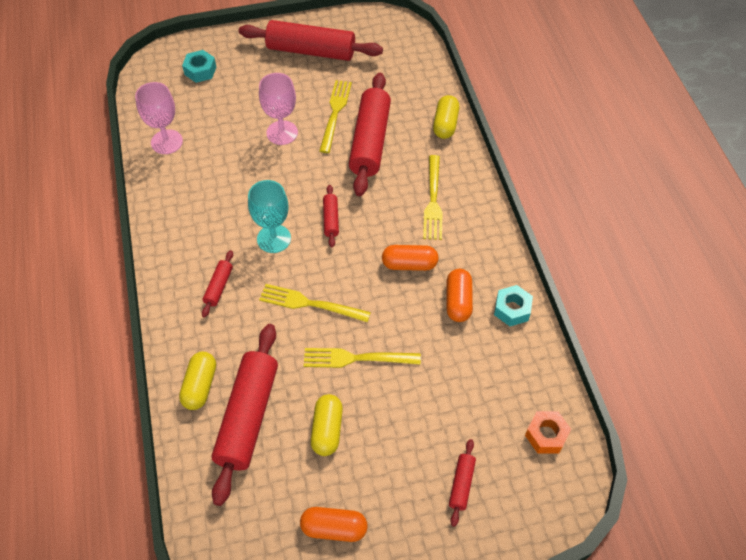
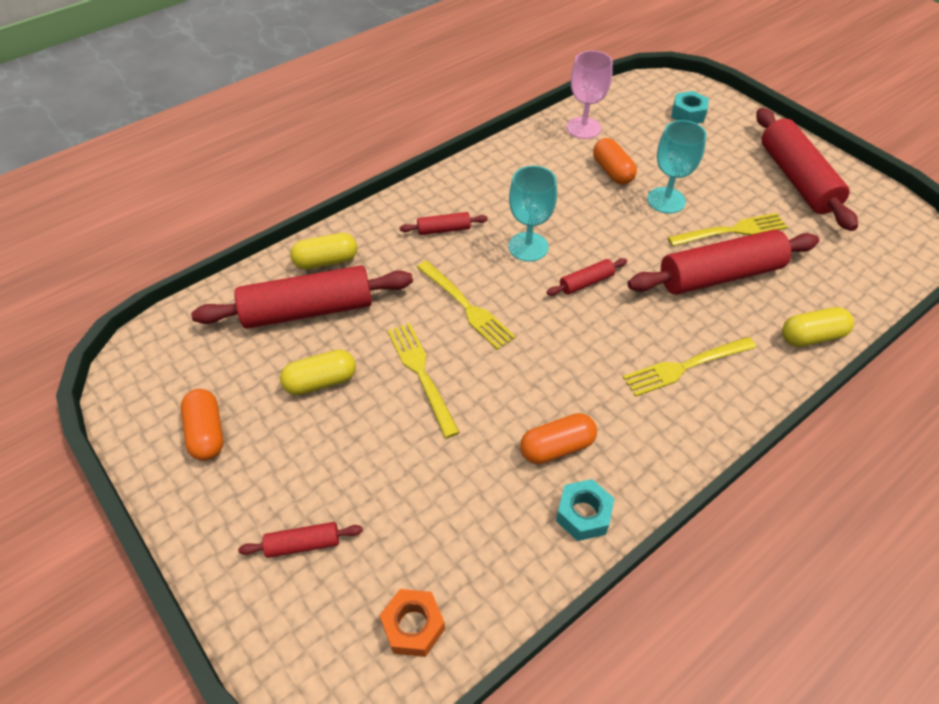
camera: 65 degrees right, 5 degrees down
pink goblet [259,73,298,145] -> turquoise goblet [647,120,707,214]
yellow fork [259,284,371,322] -> yellow fork turned 150 degrees clockwise [417,260,516,350]
orange capsule [382,245,439,271] -> orange capsule moved to [593,138,637,185]

